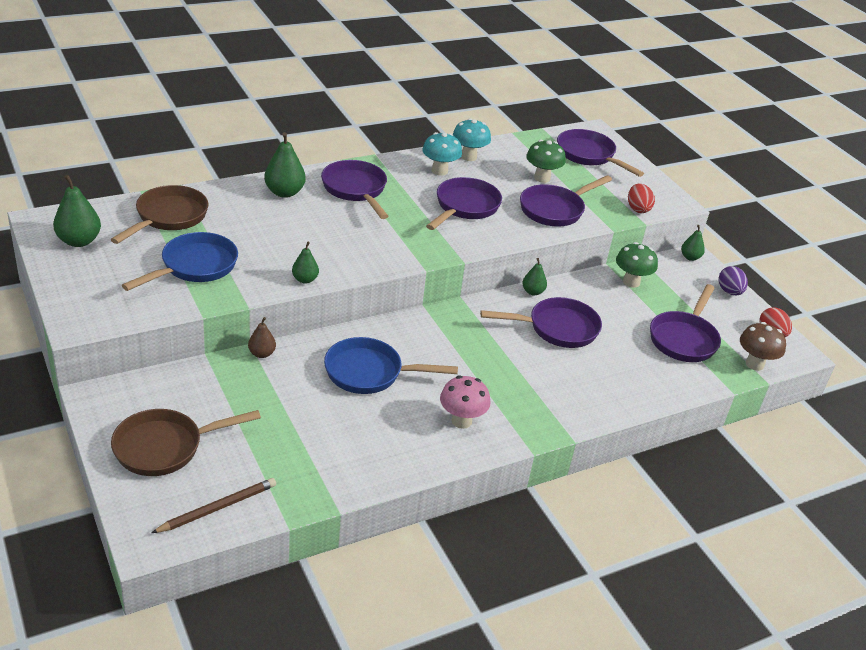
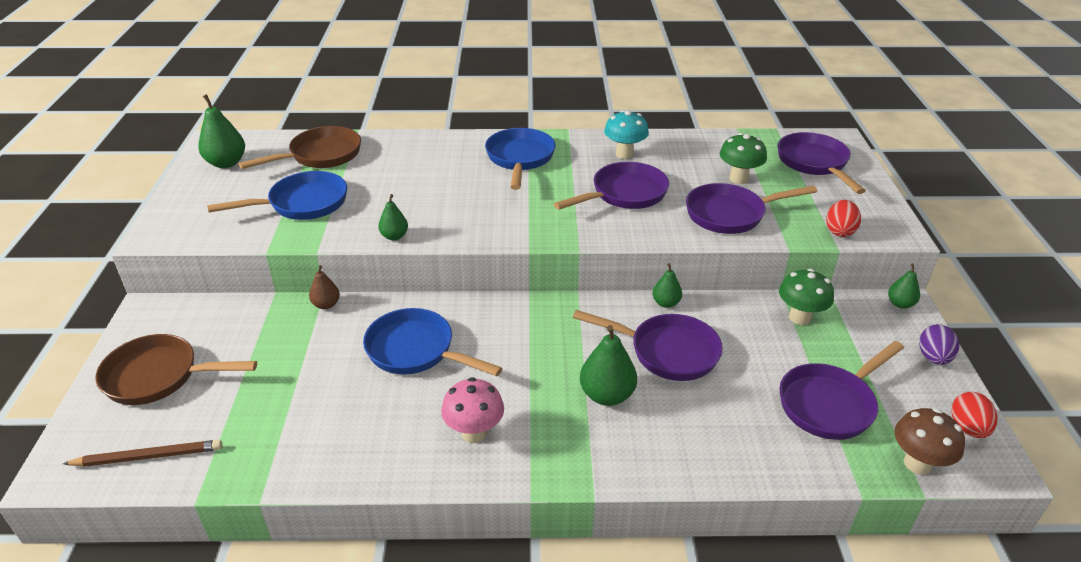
camera: 30 degrees right, 0 degrees up
green pear [264,132,306,198] -> green pear moved to [580,325,637,406]
purple pan [321,160,389,219] -> blue pan [485,128,556,190]
turquoise mushroom [453,118,491,161] -> none

